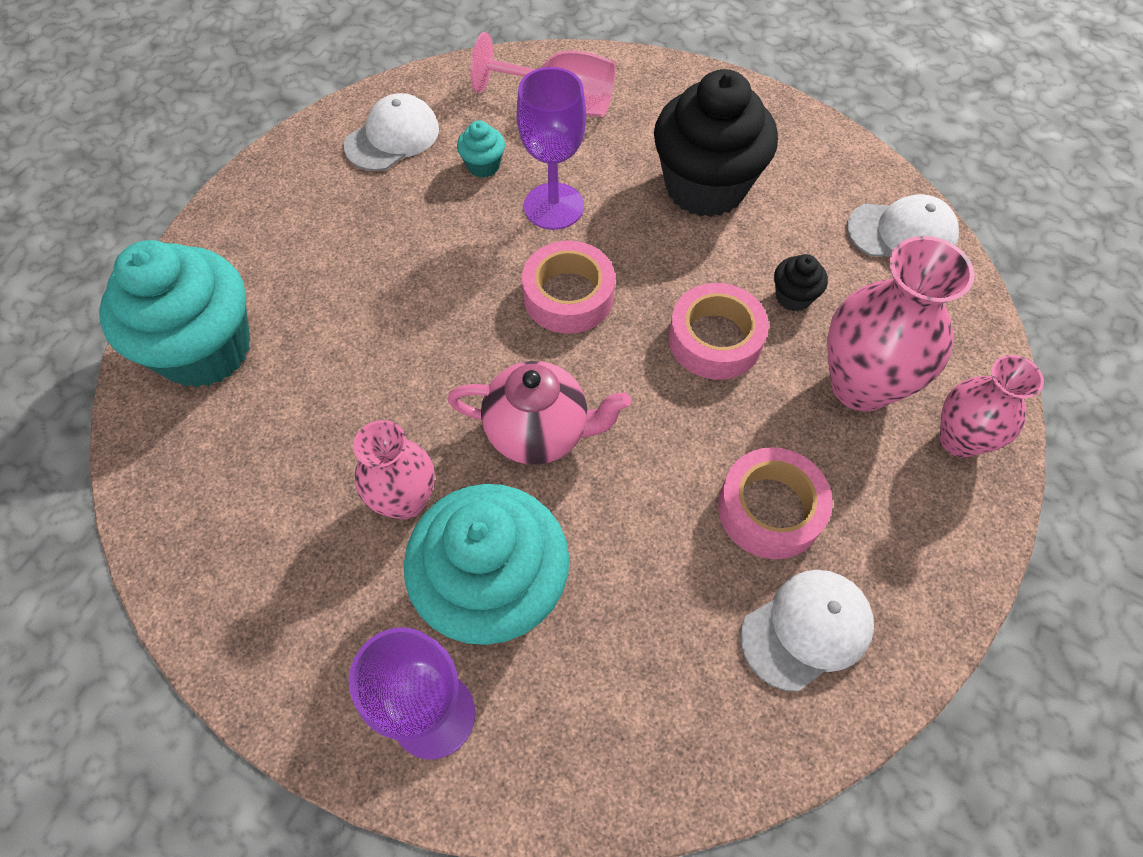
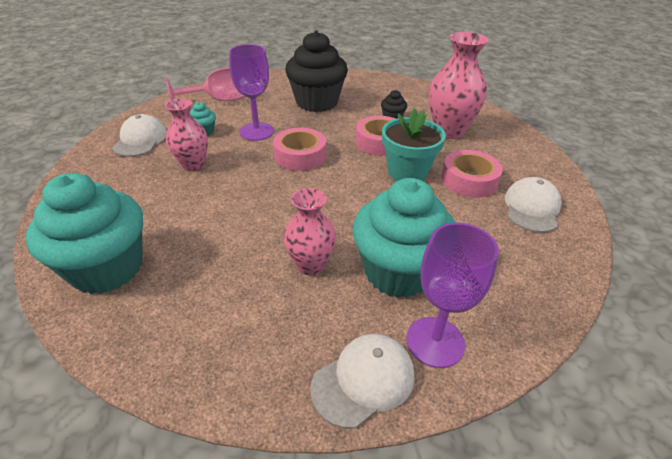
camera: 40 degrees left, 20 degrees down
pink teapot [448,361,631,465] -> none
white cap [847,194,959,257] -> white cap moved to [310,334,414,429]
pink vase [939,355,1044,458] -> pink vase moved to [165,98,208,171]
none -> turquoise flower pot [382,108,446,181]

